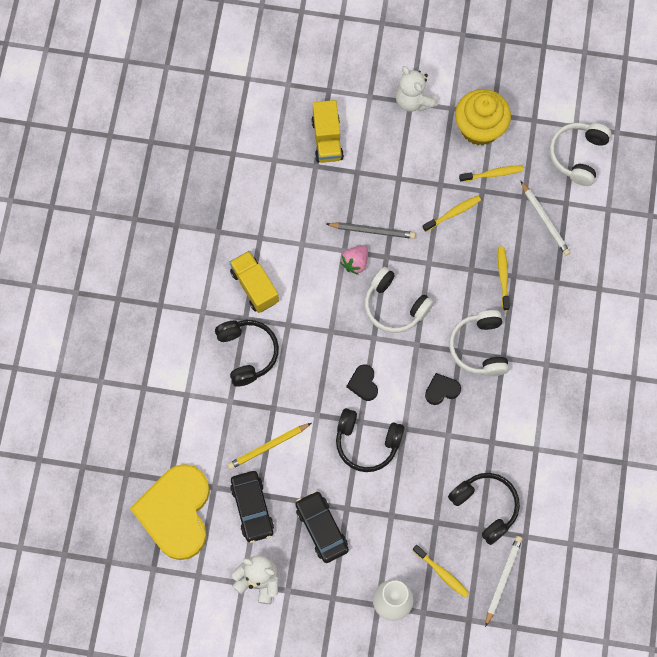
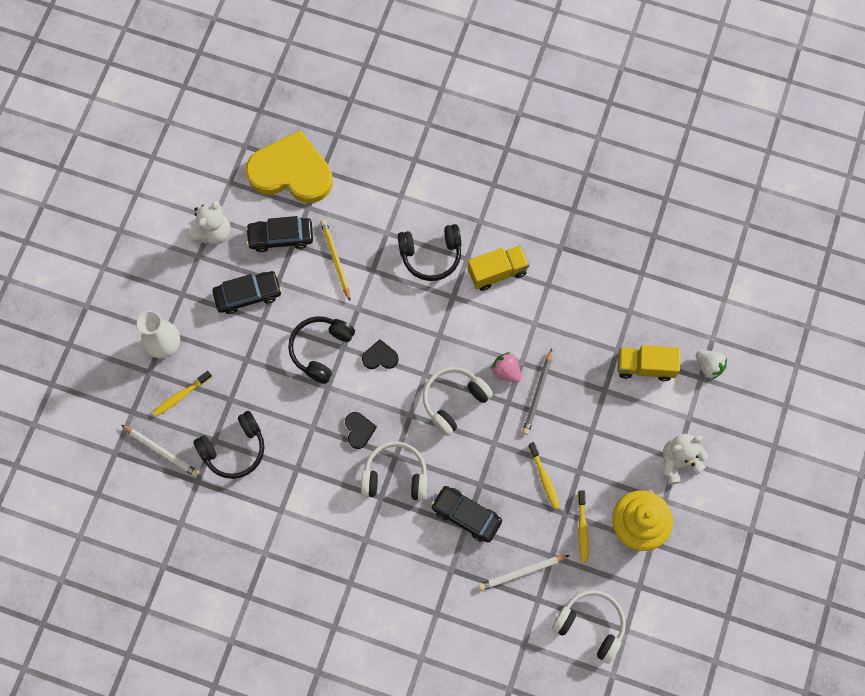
camera: 100 degrees right, 0 degrees up
yellow toothbrush [498,246,510,311] -> black car [431,486,502,543]
none -> white strawberry [696,350,727,379]

